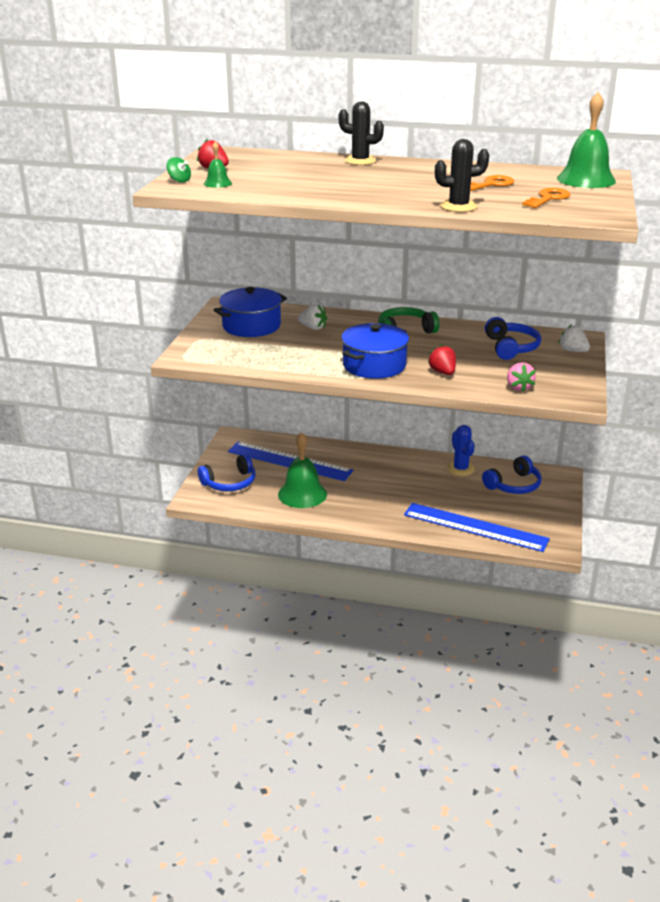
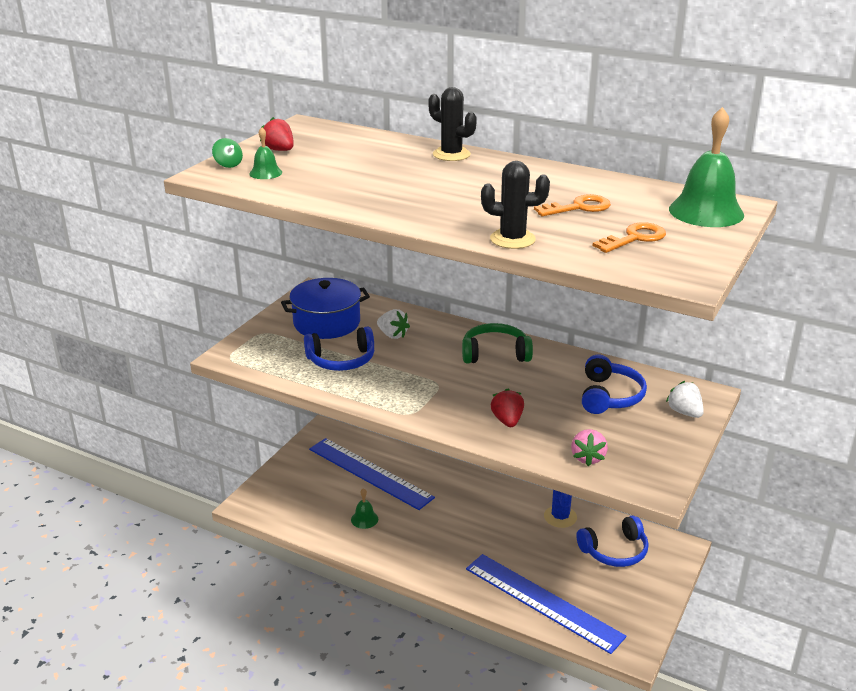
camera: 15 degrees right, 0 degrees up
blue headphones [198,454,256,491] -> blue headphones moved to [304,327,374,371]
green bell [278,432,327,508] -> green bell [351,488,378,529], size x0.49
blue pot [341,323,409,379] -> none

